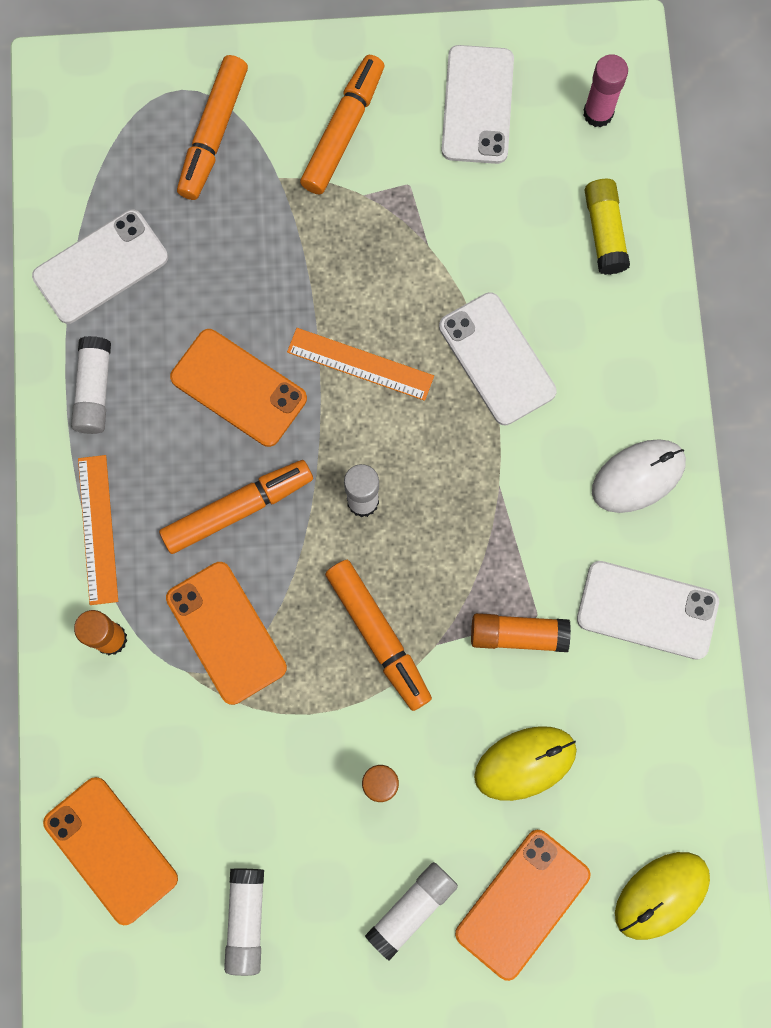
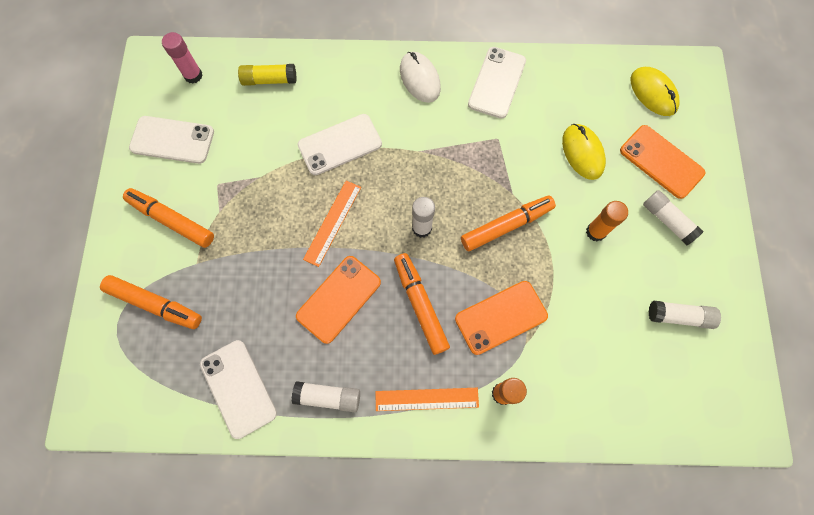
camera: 85 degrees left, 5 degrees down
orange phone [43,777,178,925] -> none
orange glue stick [471,613,571,652] -> none

